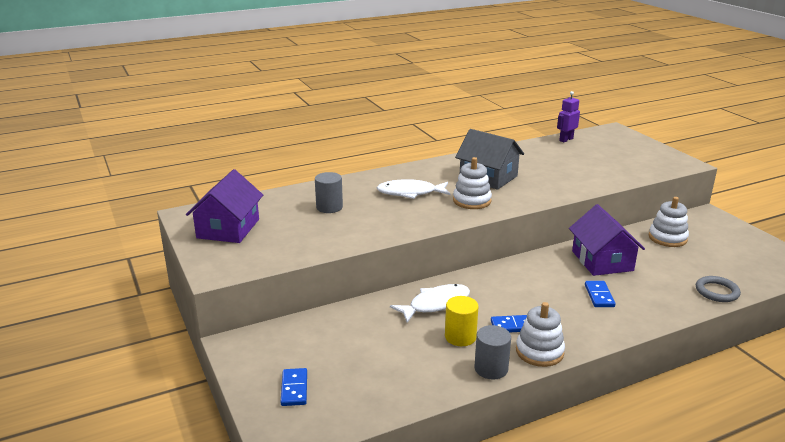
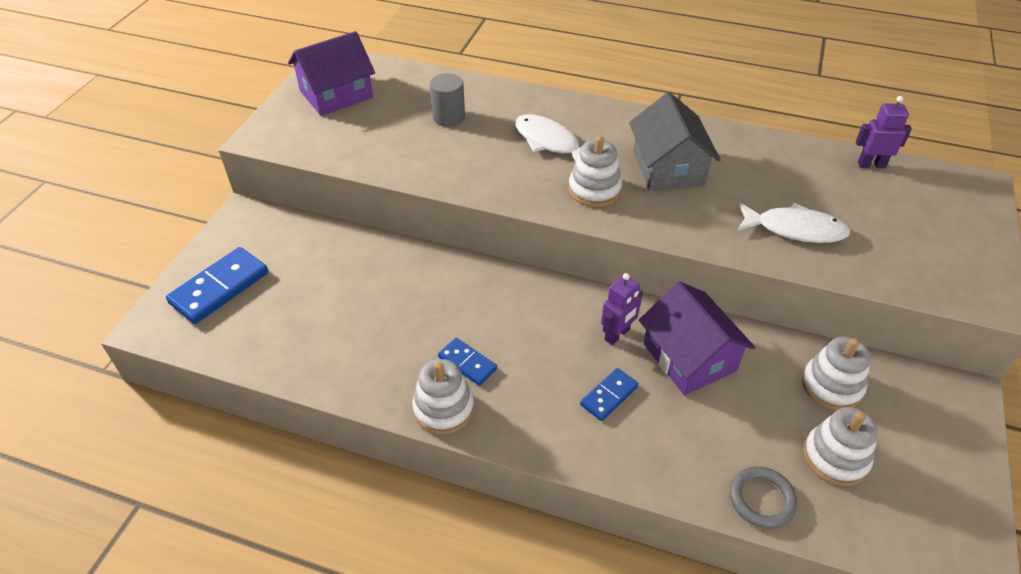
camera: 45 degrees right, 20 degrees up
blue domino [281,368,307,406] -> blue domino [166,247,268,324], size x1.76
white fish [390,284,470,323] -> white fish moved to [737,202,851,243]
yellow cylinder [445,296,479,346] -> none
grey cylinder [475,325,511,379] -> none
purple house [569,204,645,276] -> purple house turned 60 degrees counterclockwise [639,281,755,395]
none -> purple robot [601,273,643,345]
none -> white stacking toy [804,407,878,486]

